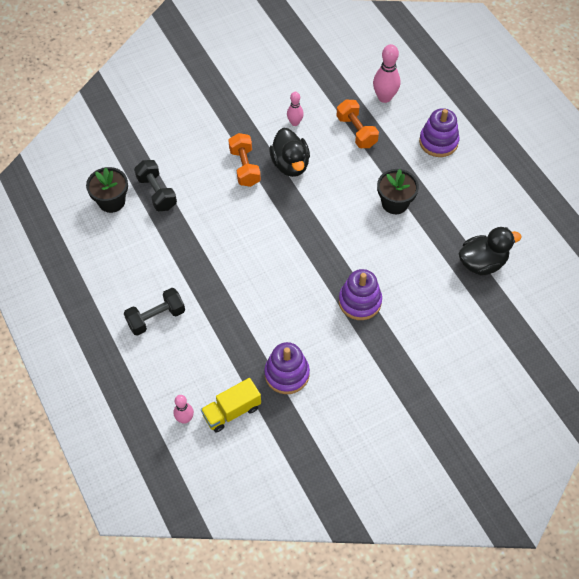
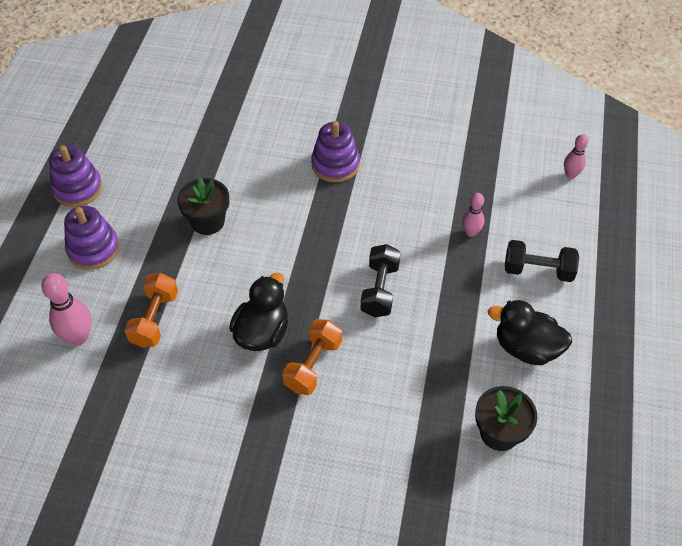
camera: 140 degrees left, 5 degrees down
black dumbbell [134,160,177,211] -> black dumbbell moved to [361,244,401,317]
yellow truck [201,378,261,433] -> none
purple stacking toy [264,342,310,394] -> purple stacking toy moved to [49,145,102,207]
pink bowling pin [287,92,304,126] -> pink bowling pin moved to [462,193,484,237]
black duck [459,227,522,276] -> black duck moved to [488,300,572,365]

